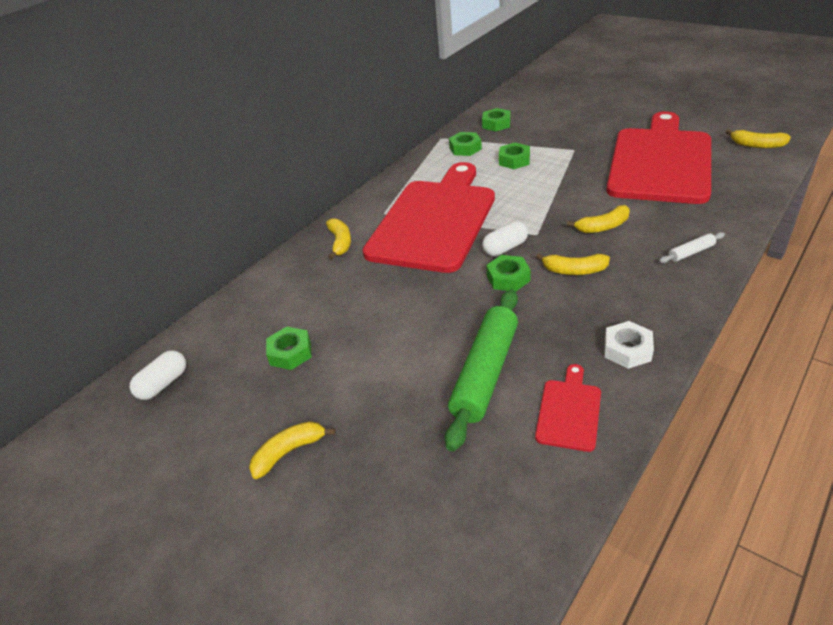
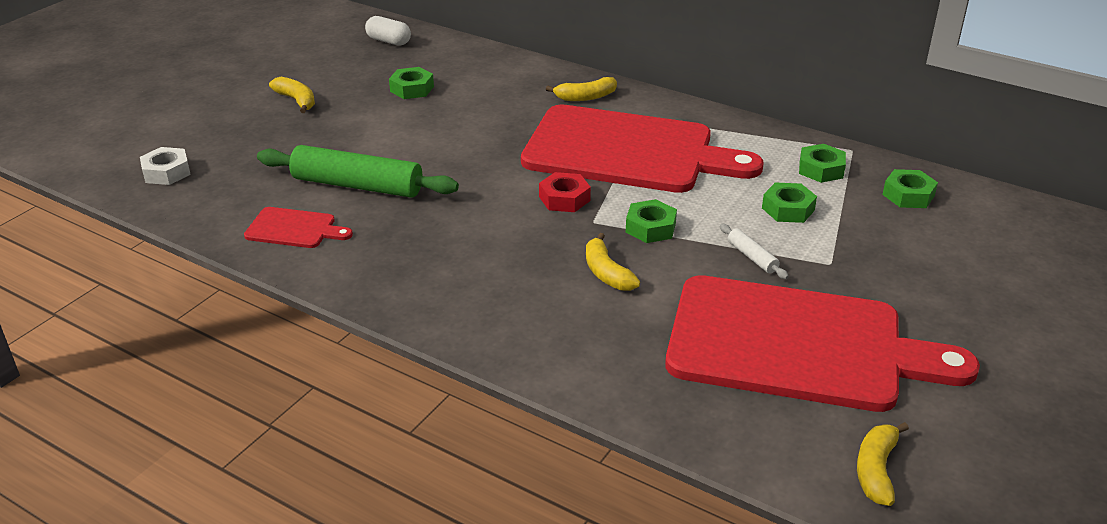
camera: 80 degrees right, 5 degrees down
white capsule [482,221,528,256] -> red nut [539,172,591,212]
green nut [486,255,531,291] -> green nut moved to [626,199,677,243]
yellow banana [536,253,610,275] -> none
white nut [604,321,654,369] -> white nut moved to [140,147,191,185]
white rolling pin [659,232,725,263] -> white rolling pin moved to [720,224,789,279]

